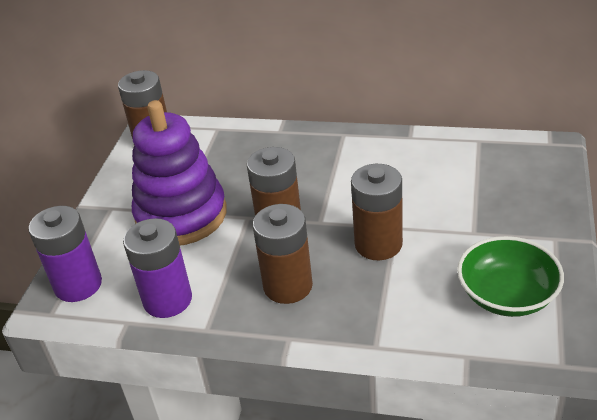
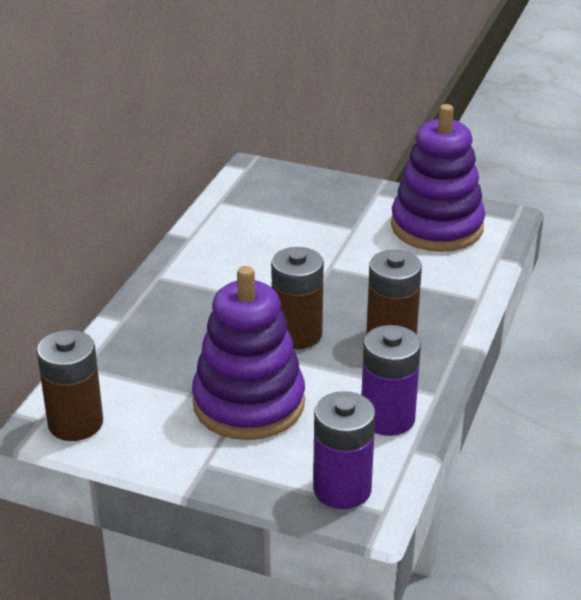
camera: 85 degrees left, 5 degrees down
brown battery [351,164,403,260] -> none
green bowl [457,236,564,317] -> purple stacking toy [391,104,485,252]

